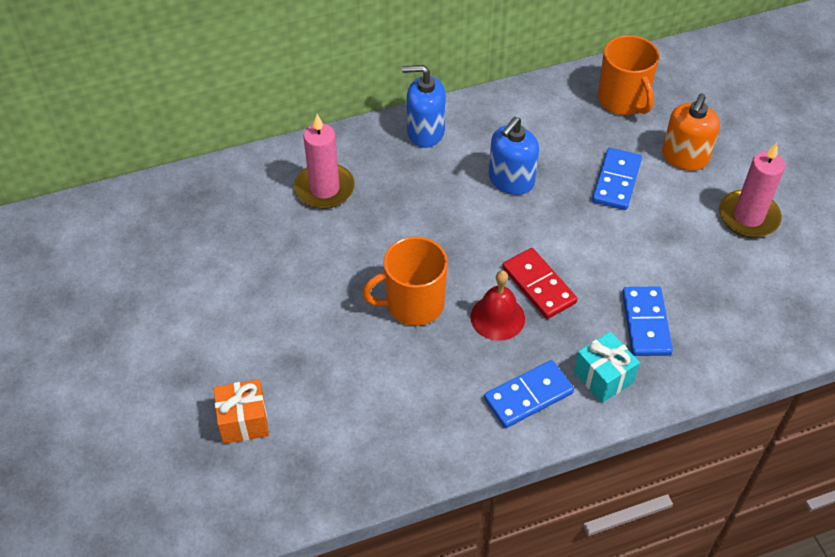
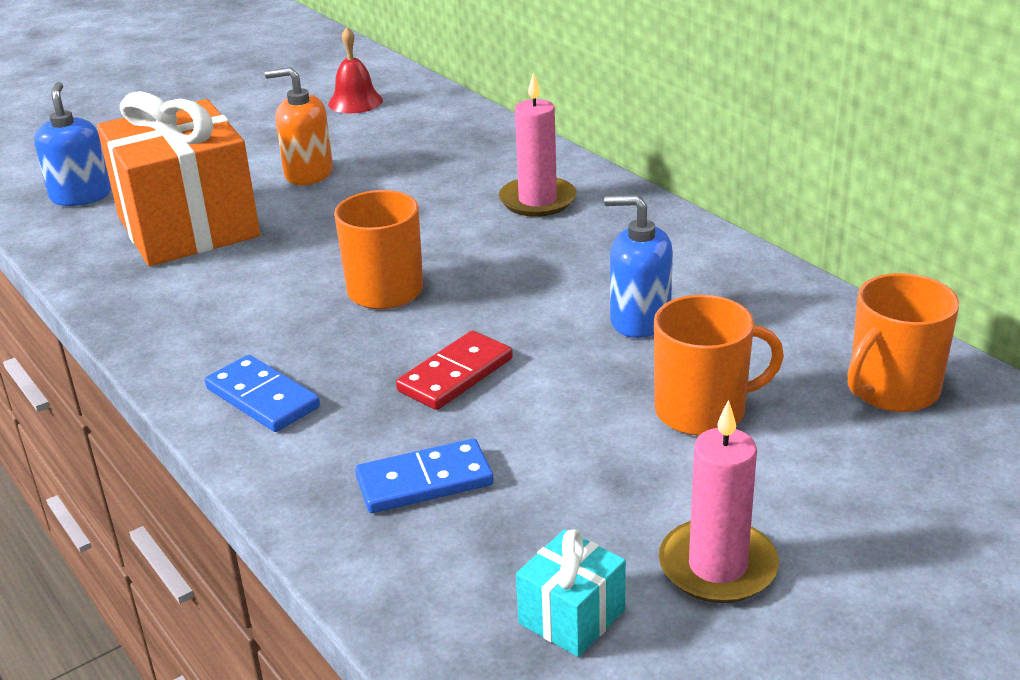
camera: 75 degrees right, 20 degrees down
orange gift [214,379,269,444] -> orange gift [97,91,260,266], size x2.34
blue soap dispenser [402,65,446,148] -> blue soap dispenser moved to [34,82,111,206]
red bell [470,271,525,341] -> red bell moved to [328,27,383,113]
turquoise gift [574,332,640,403] -> turquoise gift moved to [516,529,626,657]
blue domino [592,148,642,210] -> orange mug [654,295,784,436]
orange soap dispenser [662,93,720,171] -> orange soap dispenser moved to [265,67,333,185]

